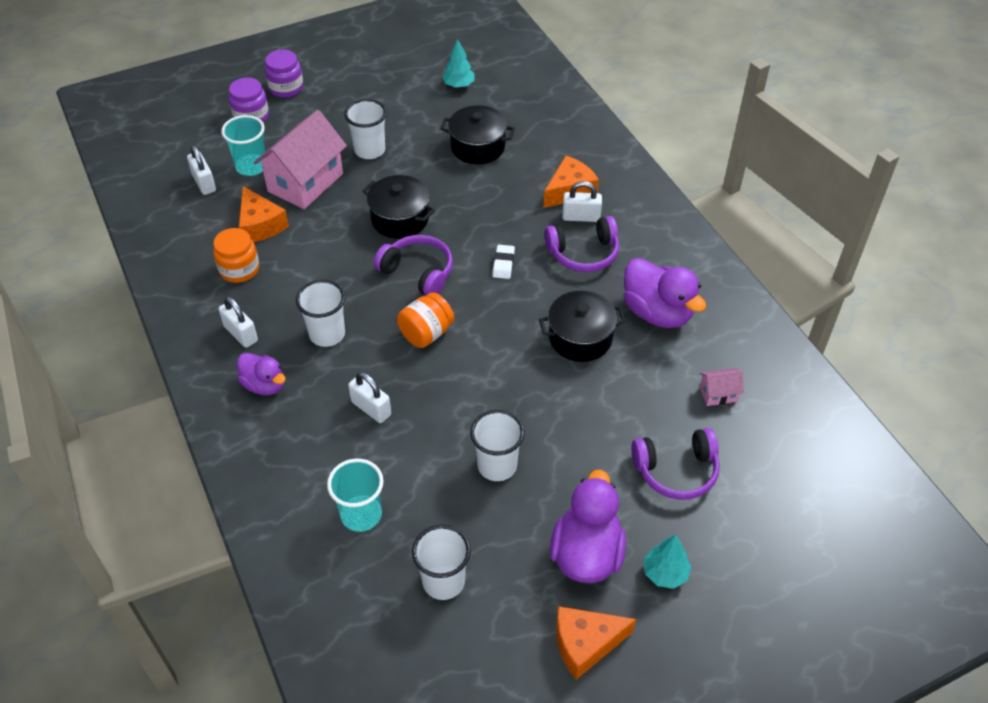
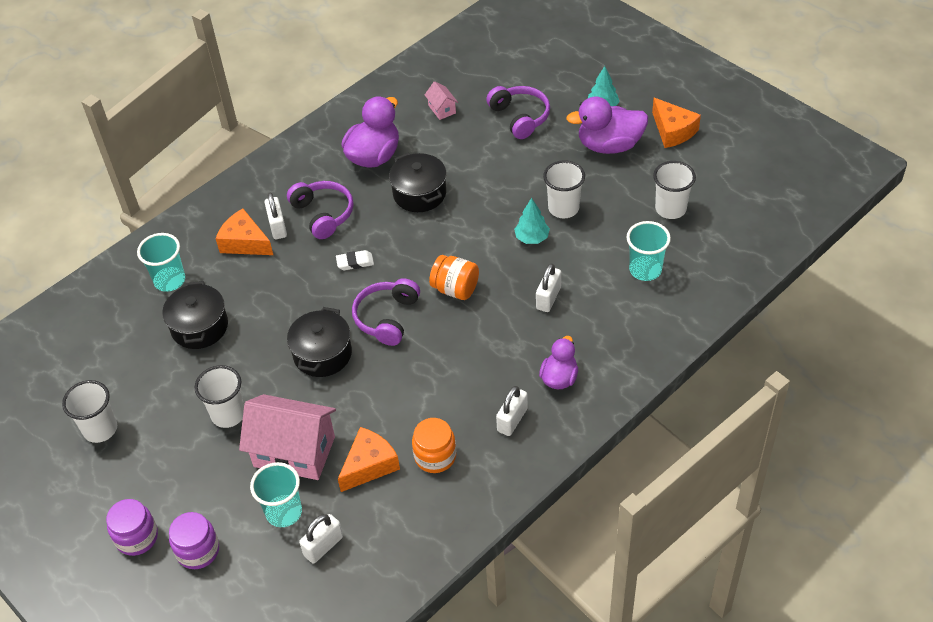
camera: 105 degrees left, 0 degrees up
white cup [296,280,345,347] -> white cup moved to [62,380,117,443]
turquoise tree [442,39,475,88] -> turquoise tree moved to [514,198,550,244]
none -> turquoise cup [137,233,185,292]

